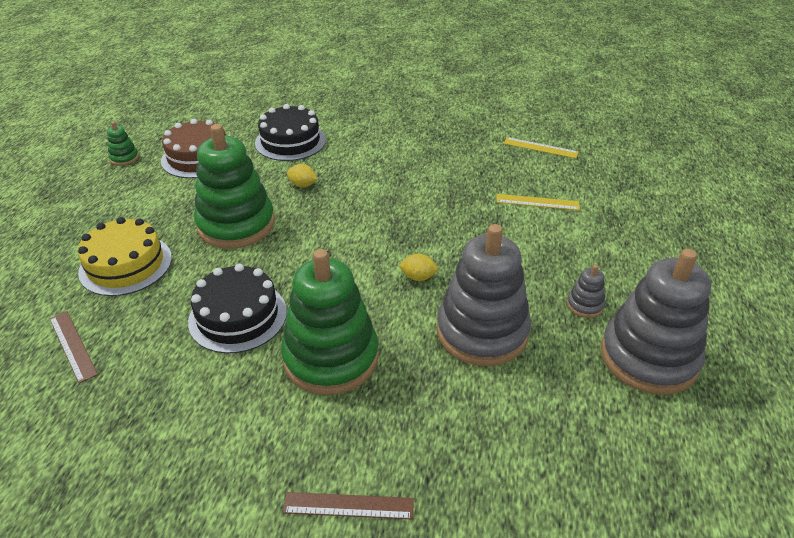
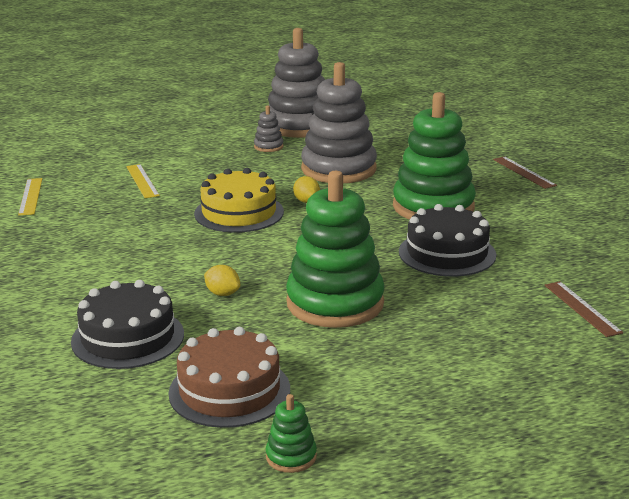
camera: 120 degrees left, 15 degrees down
brown ruler [50,311,98,383] -> brown ruler turned 45 degrees counterclockwise [545,281,623,337]
yellow cake [78,217,172,296] -> yellow cake moved to [194,168,284,233]
yellow lemon [287,164,317,187] -> yellow lemon turned 45 degrees counterclockwise [204,265,240,296]

